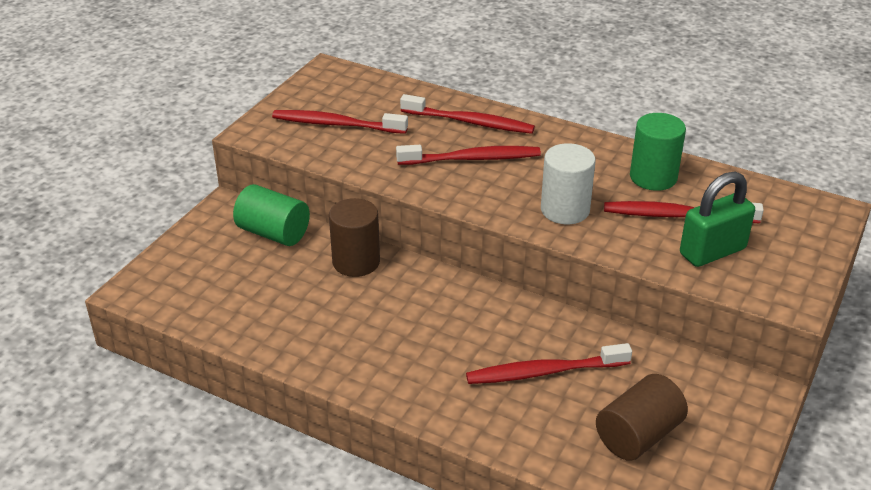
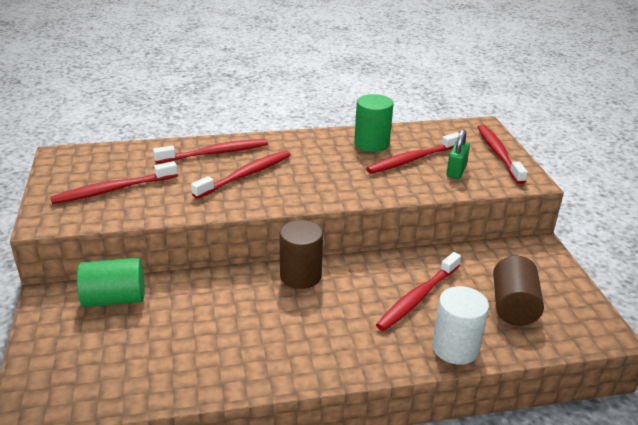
camera: 40 degrees left, 5 degrees down
brown cylinder [329,198,380,277] -> brown cylinder moved to [280,220,323,289]
white cylinder [541,143,596,224] -> white cylinder moved to [432,286,489,365]
green padlock [680,172,755,267] -> green padlock [446,129,470,179], size x0.66
none -> red toothbrush [478,124,528,184]

